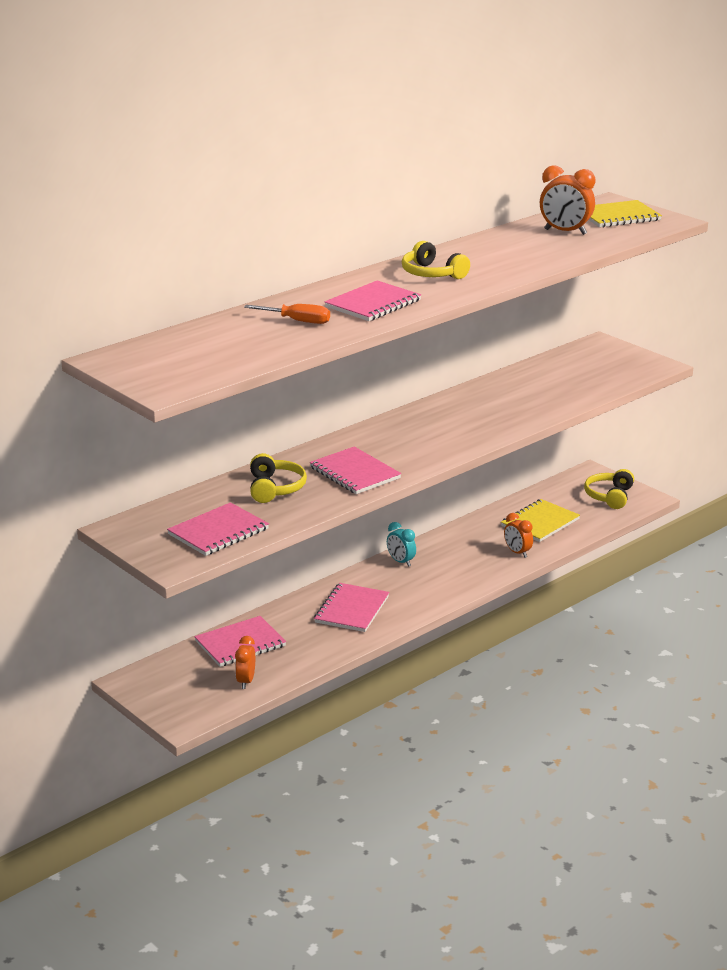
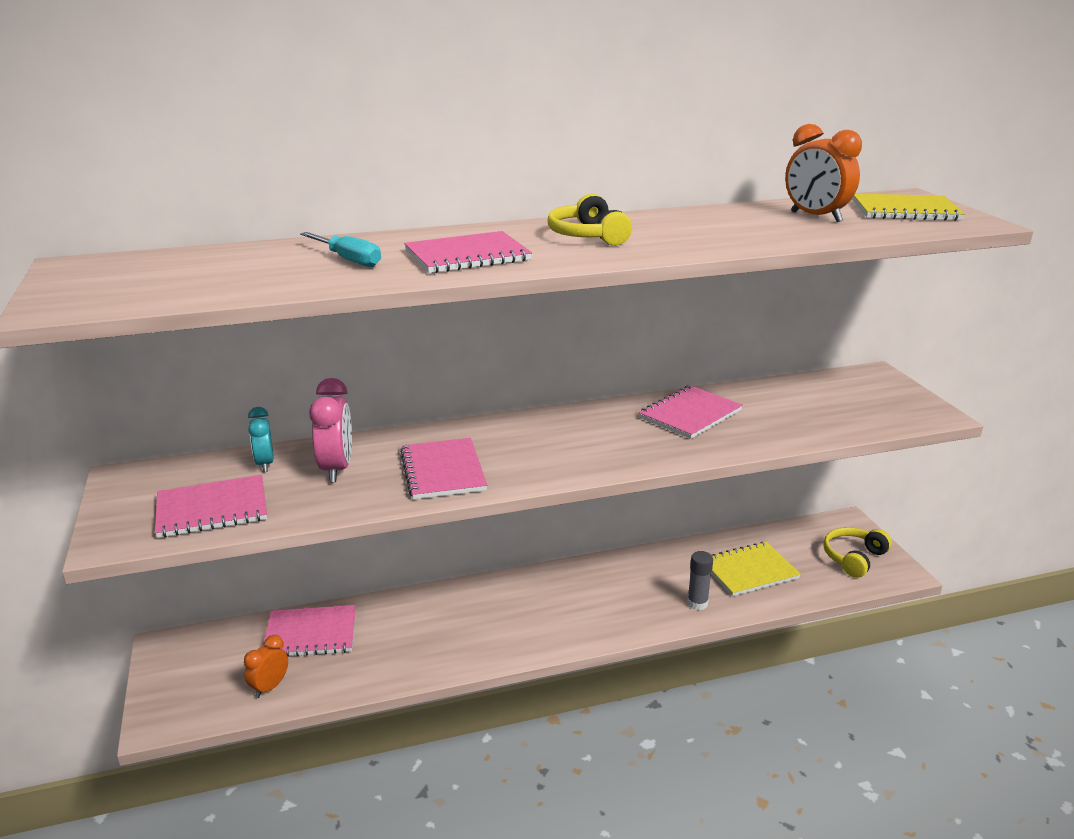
camera: 25 degrees right, 0 degrees up
orange screwdriver [244,304,330,324] -> turquoise screwdriver [300,232,381,267]
yellow headphones [250,453,307,503] -> pink clock [309,378,352,482]
pink notebook [314,583,389,632] -> pink notebook moved to [639,385,743,439]
turquoise clock [387,522,416,567] -> turquoise clock moved to [248,407,274,472]
orange clock [504,513,533,558] -> grey glue stick [687,551,713,610]

